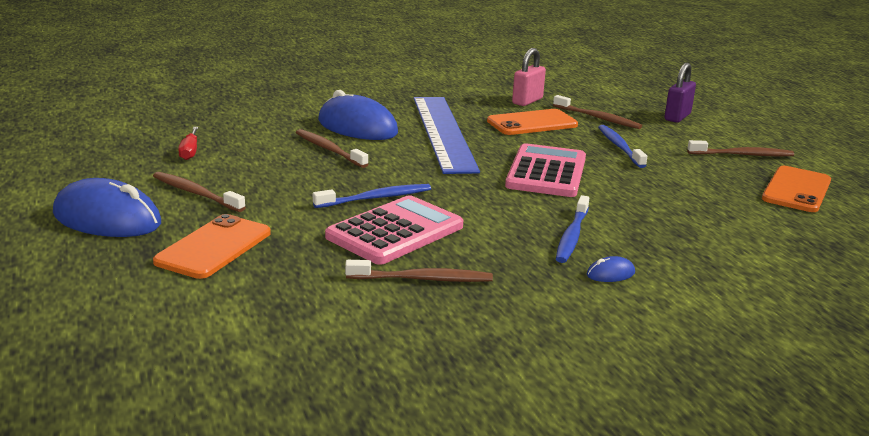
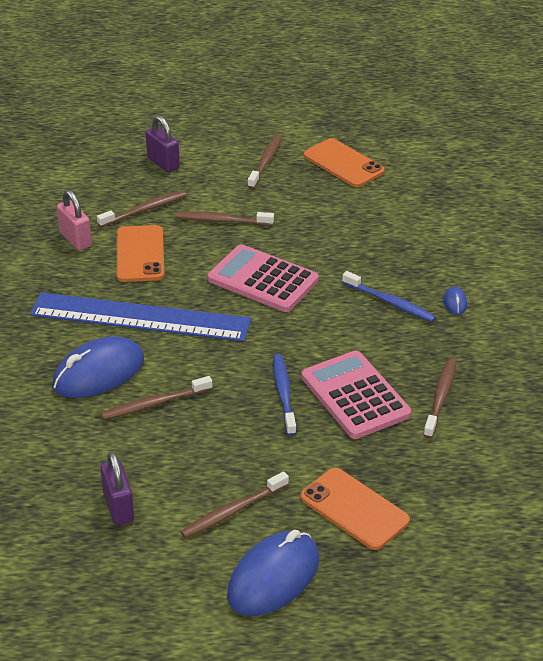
camera: 70 degrees left, 15 degrees up
red screwdriver [178,127,198,160] -> purple padlock [100,451,134,525]
blue toothbrush [598,125,647,168] -> brown toothbrush [175,212,274,226]

